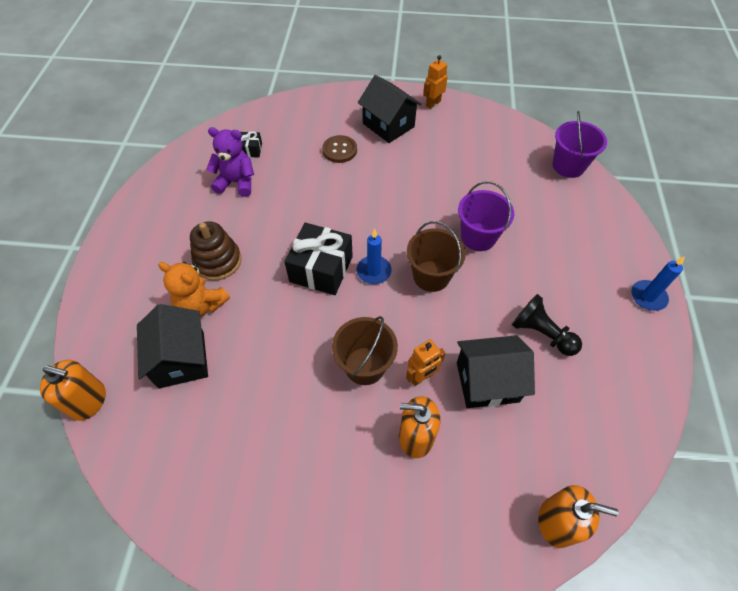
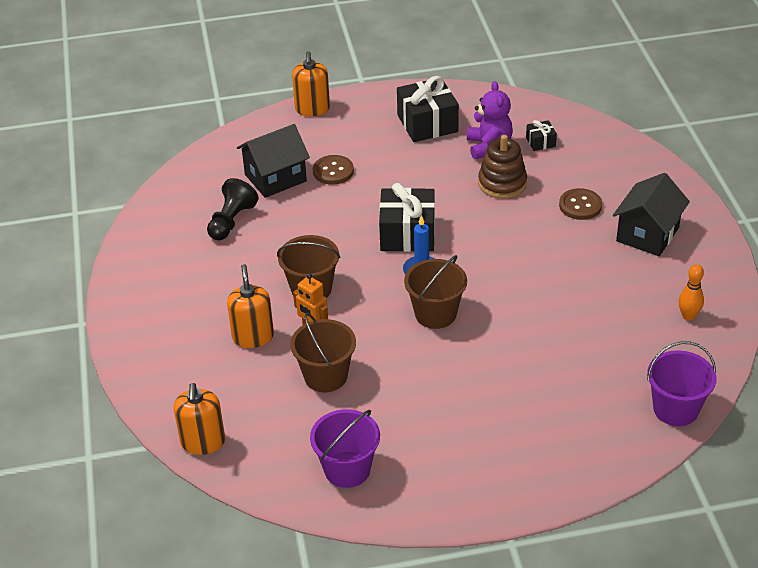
camera: 75 degrees right, 15 degrees down
orange soap dispenser [40,360,106,421] -> orange soap dispenser moved to [292,51,330,116]
orange teddy bear [158,262,230,317] -> brown button [313,155,354,185]
brown stacking toy [190,222,242,280] -> brown stacking toy moved to [478,135,527,199]
orange robot [423,55,448,109] -> none
black house [457,335,535,408] -> brown bucket [290,313,356,392]
purple bucket [458,181,514,251] -> purple bucket moved to [310,409,380,488]
black pawn [512,294,582,356] -> black pawn moved to [207,178,259,241]
blue candle [631,256,685,311] -> none
none -> black gift [397,76,459,142]
none -> orange bowling pin [679,264,704,321]

